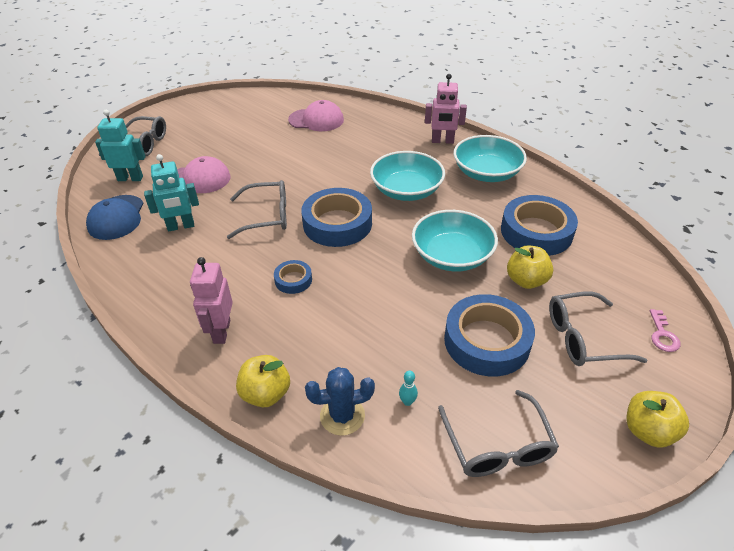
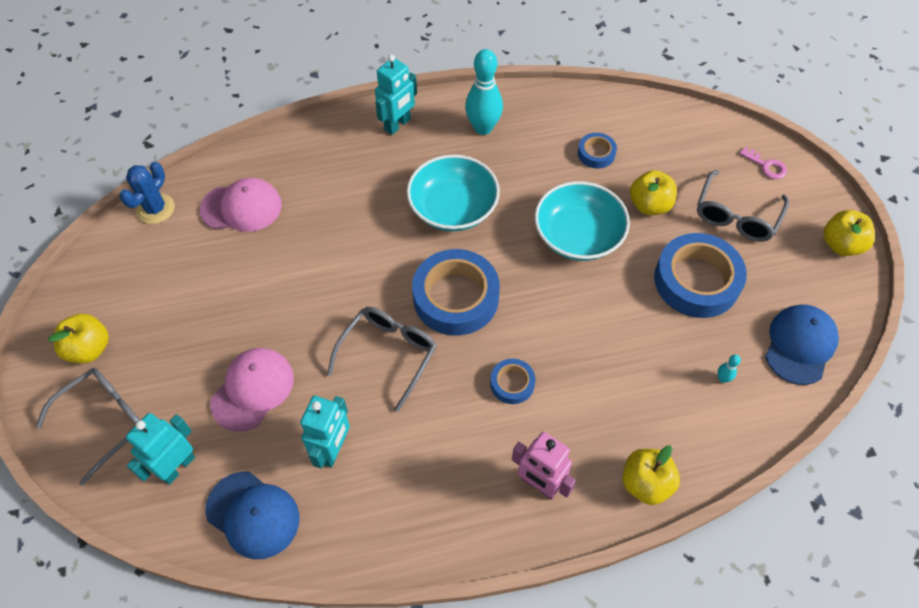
camera: 55 degrees left, 15 degrees up
pink cap [288,100,344,131] -> pink cap turned 45 degrees clockwise [200,178,282,232]
blue cactus [305,367,375,436] -> blue cactus moved to [119,162,175,224]
pink robot [425,74,467,144] -> turquoise robot [375,54,417,135]
grey glasses [438,390,559,477] -> blue cap [765,304,839,385]
turquoise bowl [453,135,527,182] -> turquoise bowling pin [465,49,503,135]
blue tape [501,195,578,256] -> blue tape [578,133,617,168], size x0.49
none -> yellow apple [48,314,109,363]

